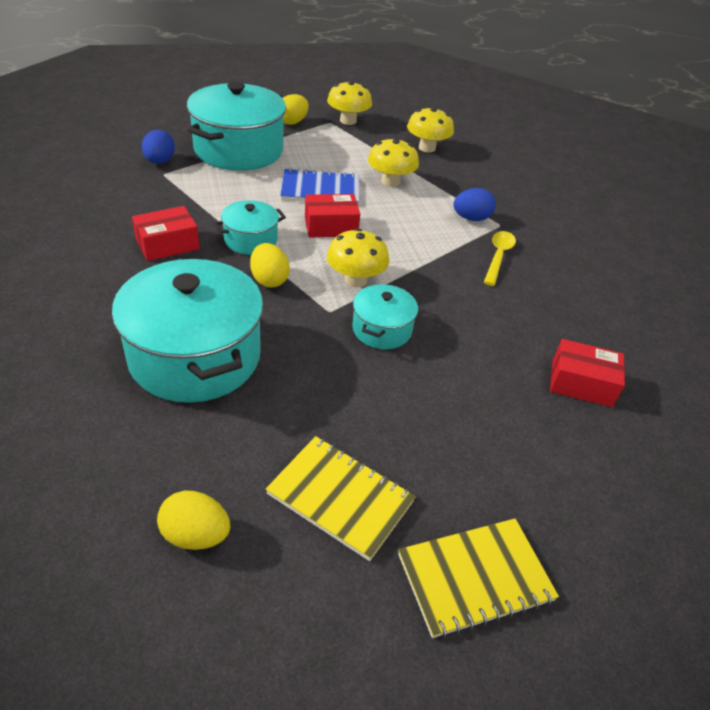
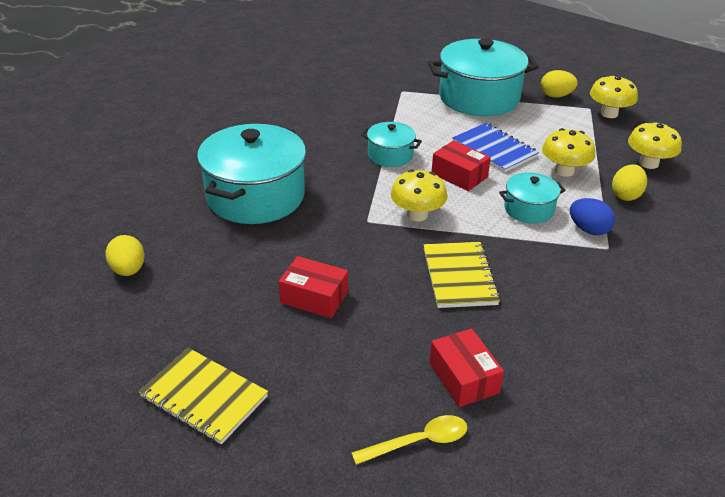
camera: 55 degrees right, 5 degrees down
red box [132,206,200,261] -> red box moved to [279,256,348,318]
blue egg [142,130,175,164] -> none
yellow egg [250,243,290,287] -> yellow egg moved to [612,164,647,201]
yellow notebook [266,436,416,561] -> yellow notebook moved to [424,242,500,308]
turquoise pot [352,284,418,349] -> turquoise pot moved to [499,172,566,224]
yellow spoon [484,231,516,286] -> yellow spoon moved to [351,415,468,465]

